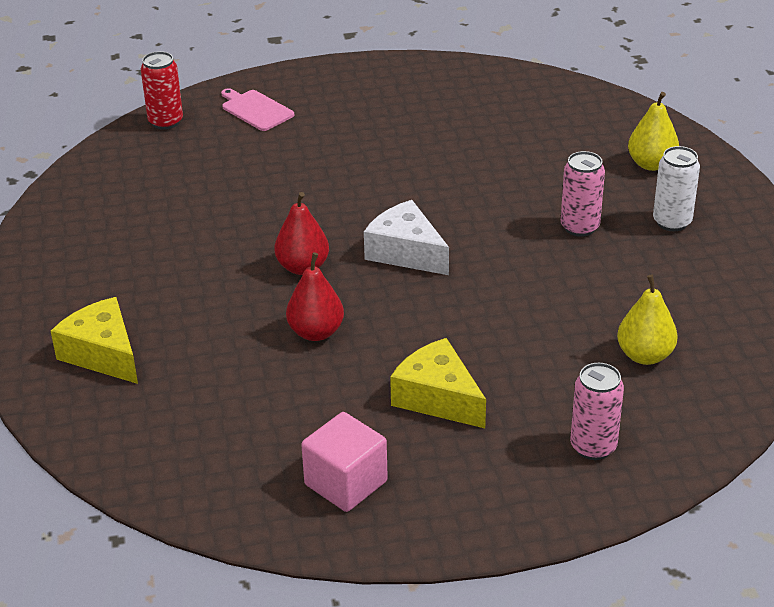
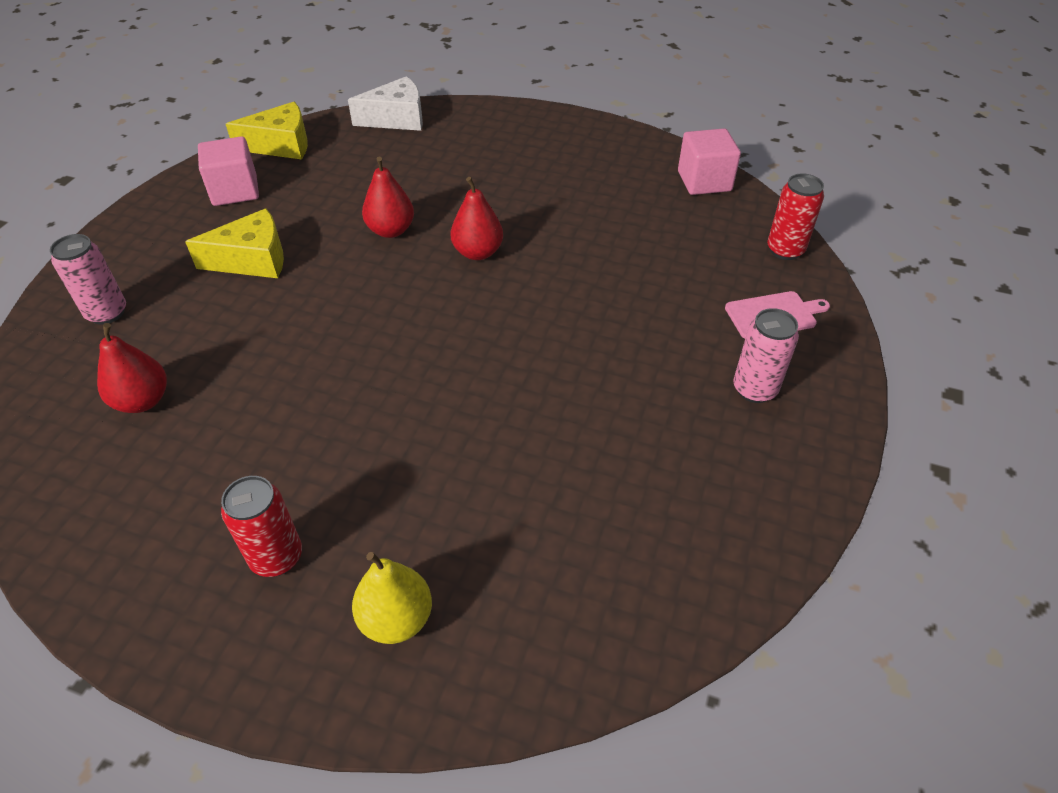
camera: 120 degrees right, 10 degrees up
yellow cheese [51,297,138,384] -> yellow cheese moved to [226,102,308,160]
white cheese [364,200,449,275] -> white cheese moved to [348,76,423,131]
pink can [561,151,605,237] -> pink can moved to [733,308,799,403]
yellow pear [617,274,678,365] -> red pear [97,323,167,413]
white can [653,146,700,231] -> red can [221,476,302,577]
none -> pink cube [678,128,741,195]

